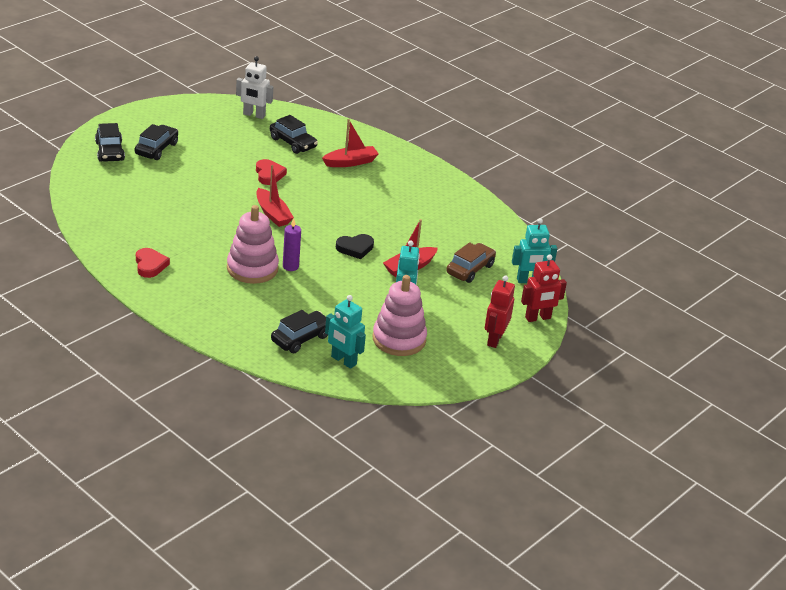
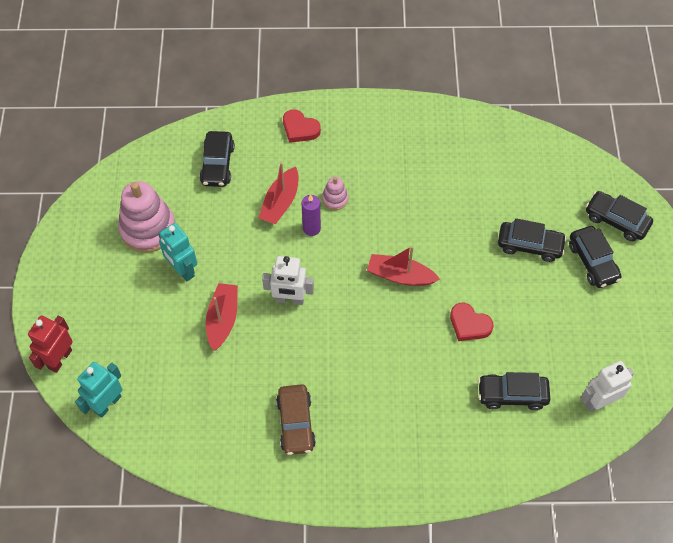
camera: 140 degrees right, 25 degrees up
red heart [136,248,170,278] -> red heart moved to [283,110,321,143]
pink stacking toy [227,205,279,284] -> pink stacking toy [322,177,348,210], size x0.48
red boat [322,119,379,167] -> red boat moved to [259,162,299,224]
turquoise robot [325,295,366,369] -> none
black heart [336,234,374,259] -> white robot [262,256,314,305]
brown car [446,242,496,283] -> brown car moved to [276,384,316,455]
red robot [485,275,515,348] -> none
none -> black car [498,218,567,262]

